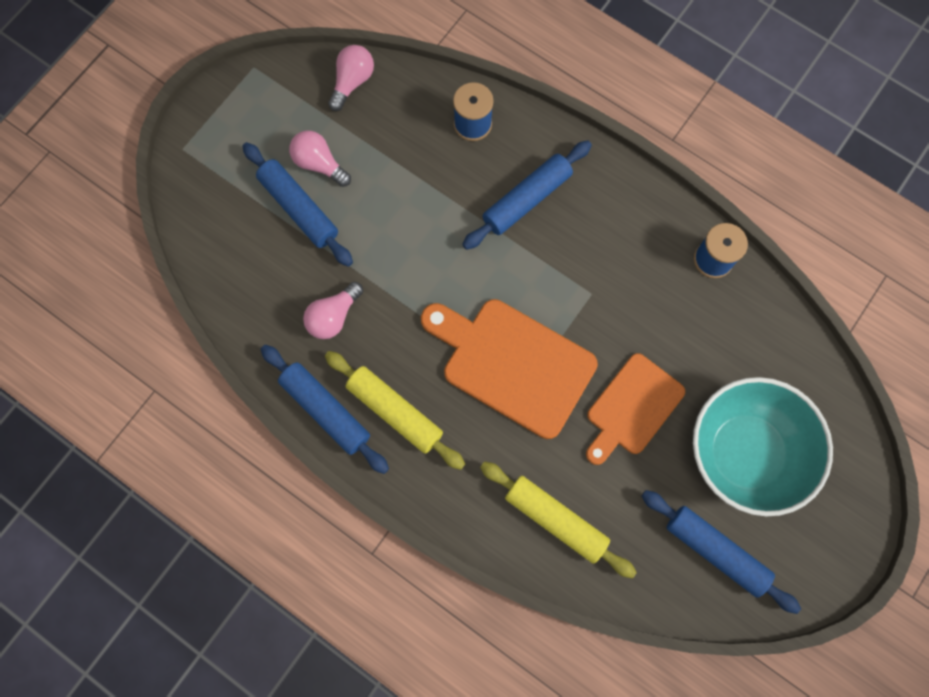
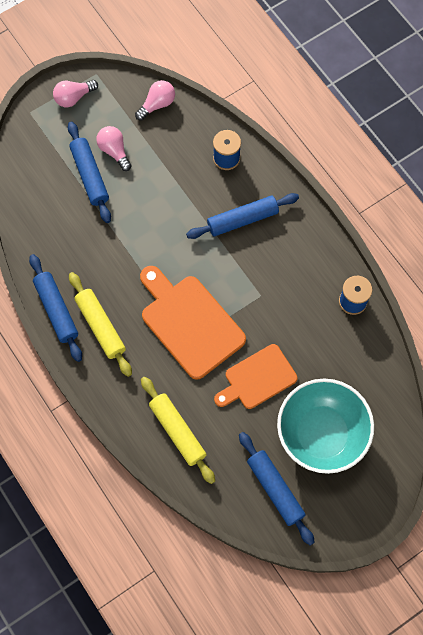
camera: 20 degrees right, 5 degrees down
pink light bulb [303,282,363,339] -> pink light bulb moved to [53,80,98,107]

